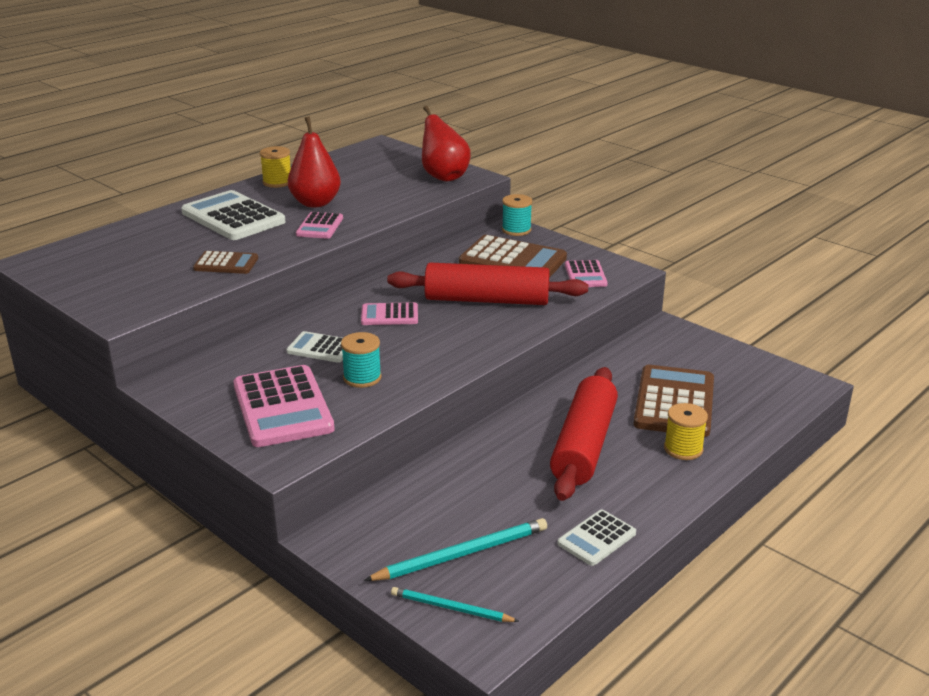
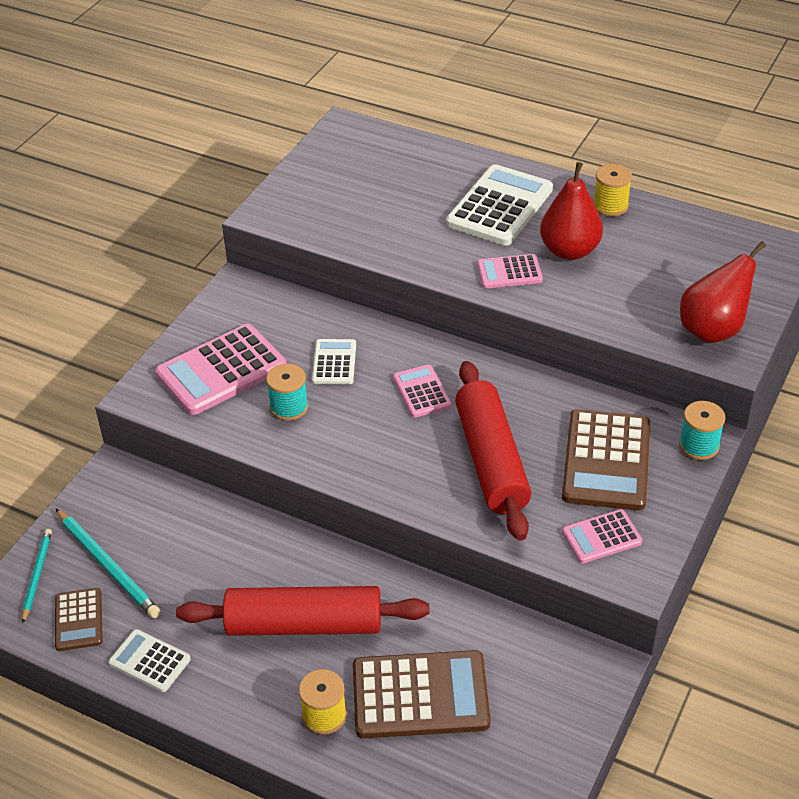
camera: 75 degrees right, 15 degrees up
brown calculator [193,251,258,274] -> brown calculator moved to [55,588,103,651]

